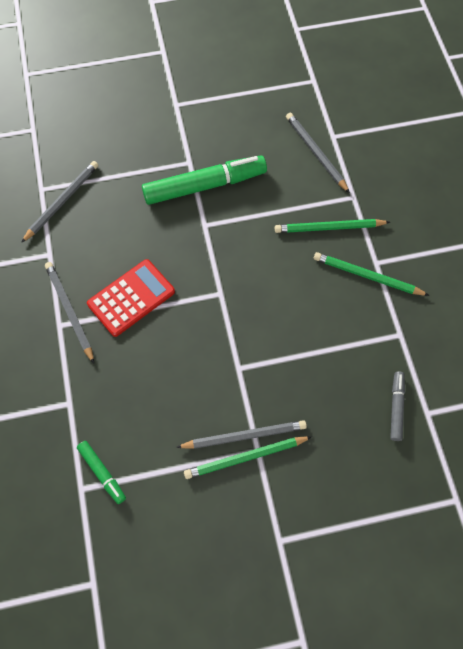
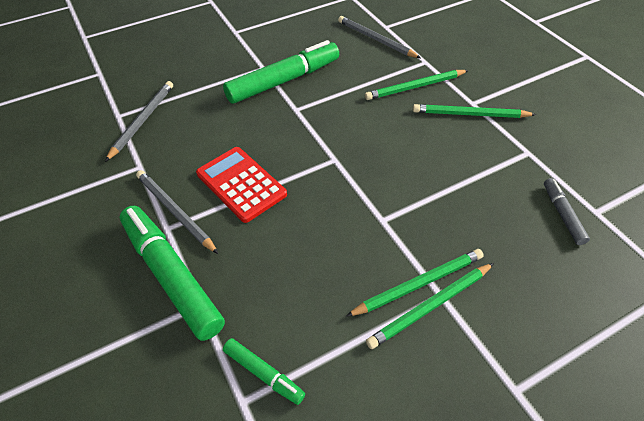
camera: 15 degrees left, 15 degrees down
red calculator [87,259,175,337] -> red calculator turned 75 degrees counterclockwise [196,147,287,223]
grey pencil [176,420,307,449] -> green pencil [346,249,484,317]
none -> green marker [120,206,225,341]

